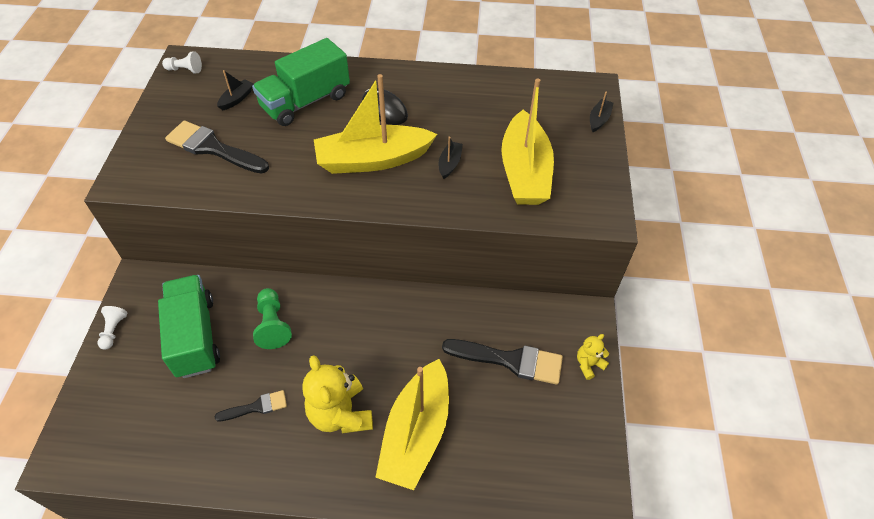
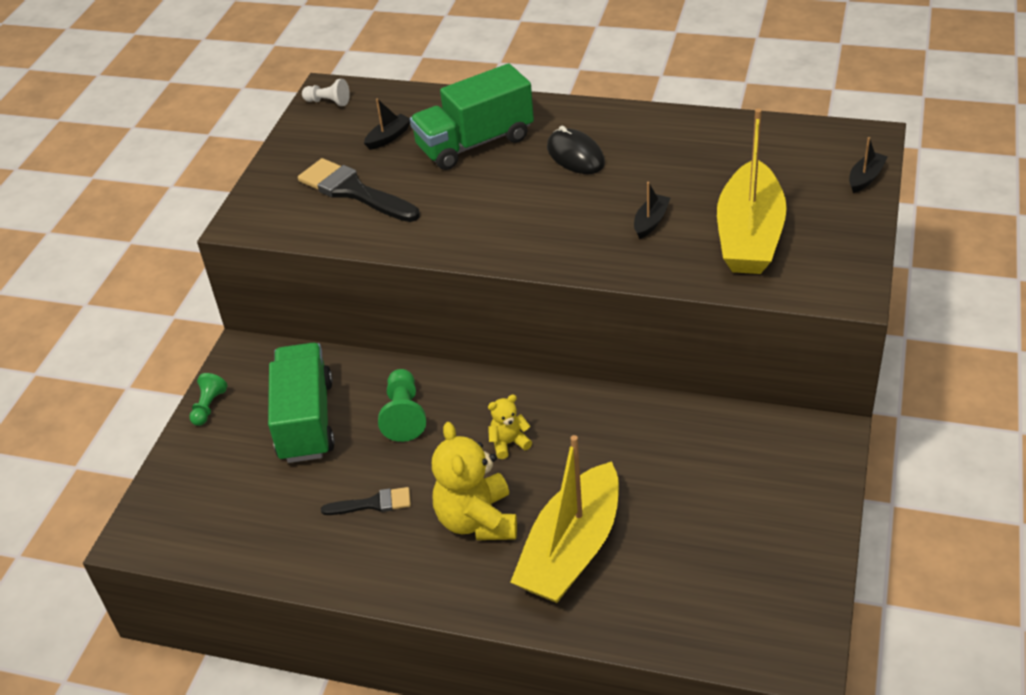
camera: 15 degrees right, 10 degrees down
white pawn [98,306,127,350] -> green pawn [189,373,227,426]
yellow boat [314,74,437,174] -> none
black brush [442,339,563,385] -> none
yellow teddy bear [577,334,609,380] -> yellow teddy bear moved to [488,395,532,459]

